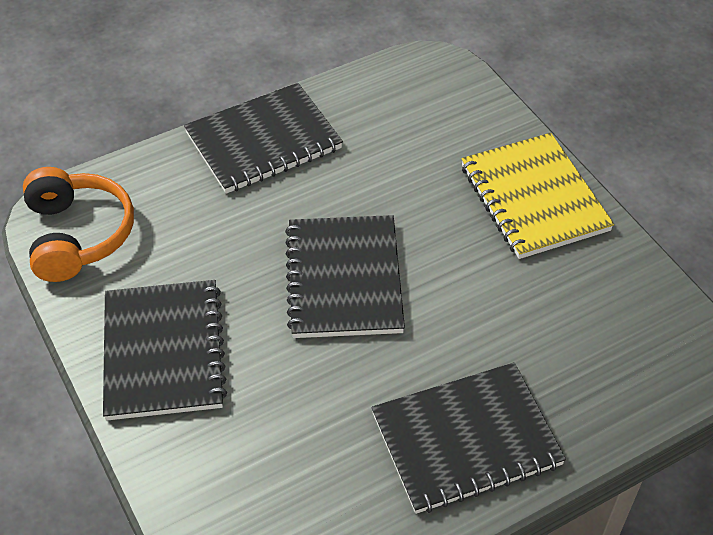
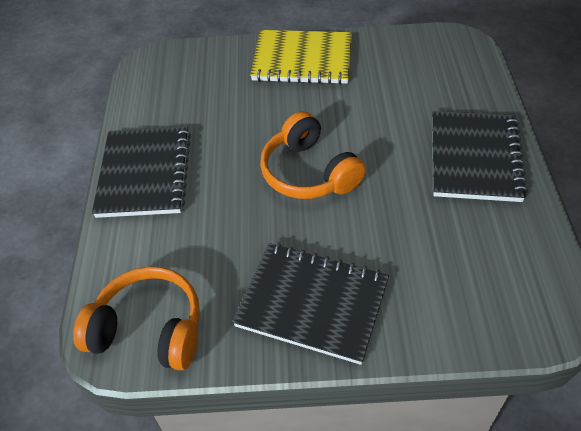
camera: 60 degrees left, 0 degrees up
black notebook [285,215,405,338] -> orange headphones [260,111,366,199]

